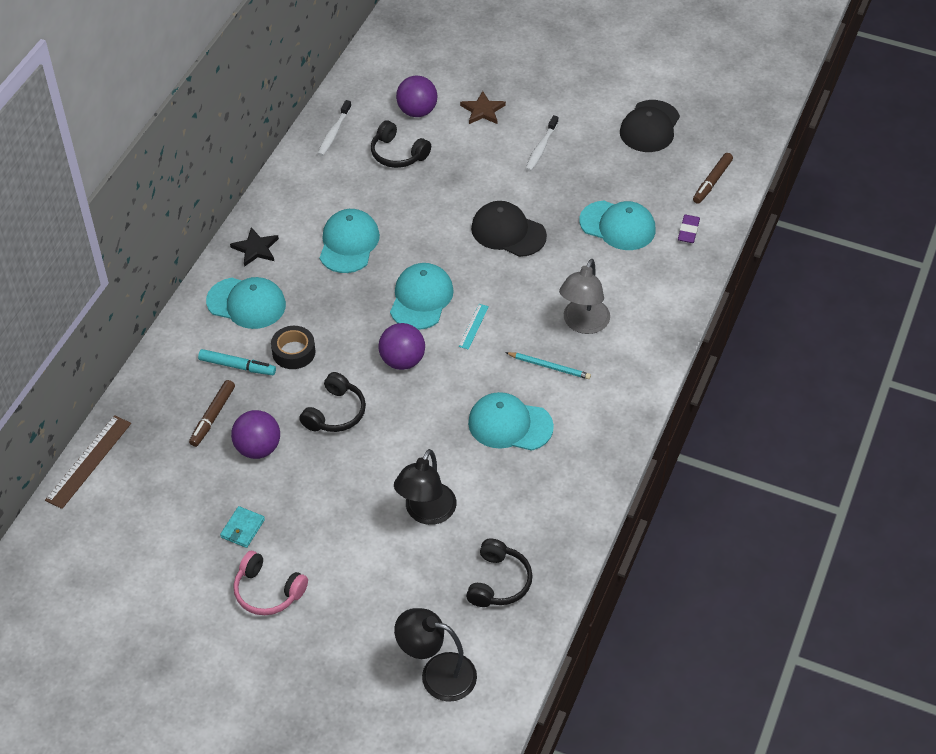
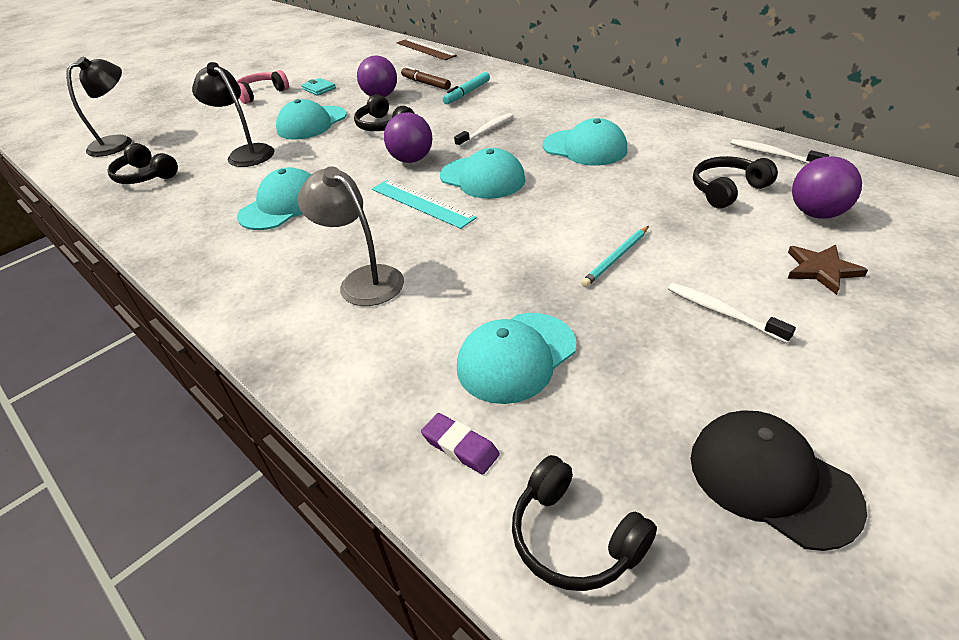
camera: 115 degrees right, 10 degrees down
turquoise cap [206,277,286,329] -> turquoise cap moved to [276,99,347,140]
black star [230,227,279,267] -> none
black tape [271,326,315,369] -> none
turquoise ruler [459,304,489,350] -> turquoise ruler [372,180,477,229], size x1.86
black cap [471,201,547,257] -> none
turquoise pencil [505,352,591,379] -> turquoise pencil moved to [581,226,649,287]
brown marker [693,153,733,204] -> black headphones [512,455,657,591]
none -> white toothbrush [454,113,513,147]

